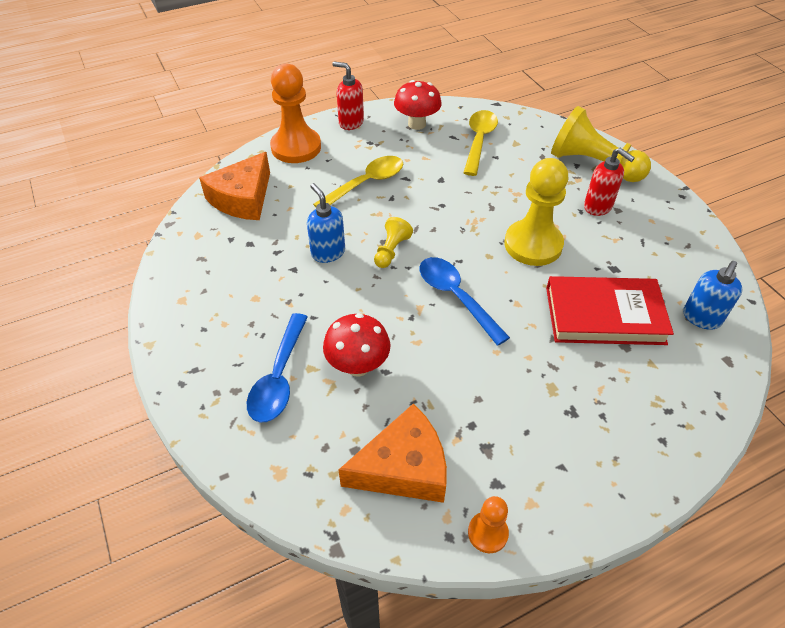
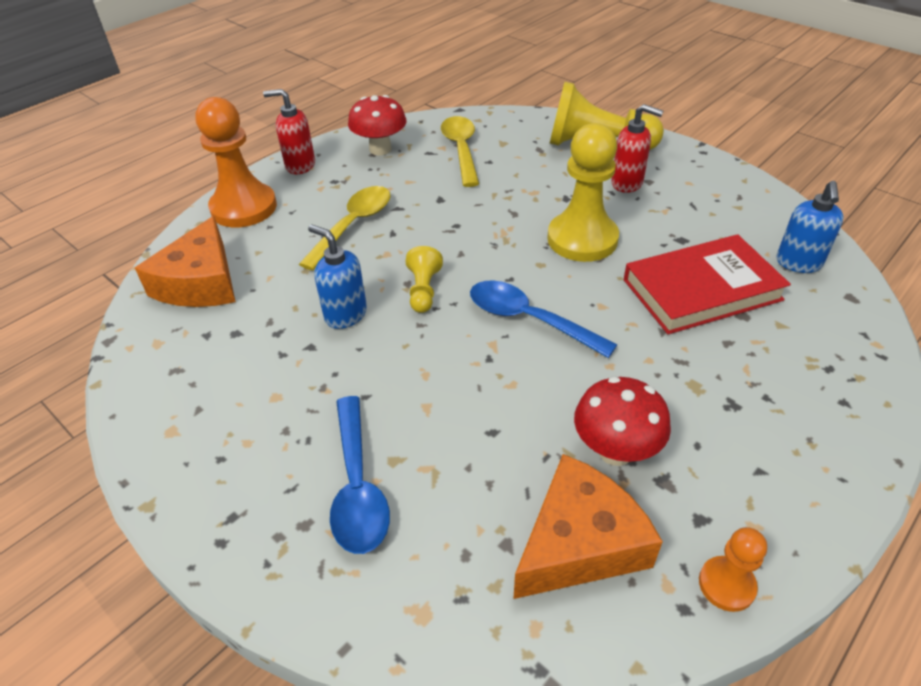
camera: 20 degrees left, 5 degrees down
red mushroom [323,313,391,377] -> red mushroom moved to [574,376,671,466]

